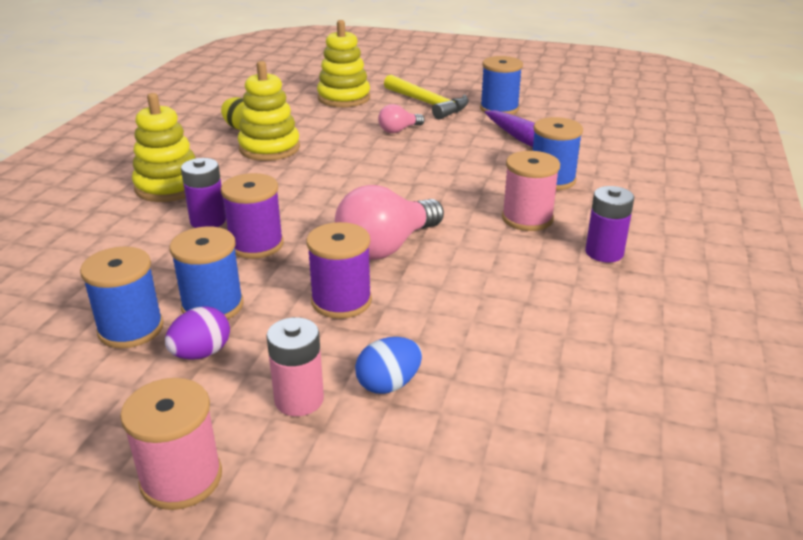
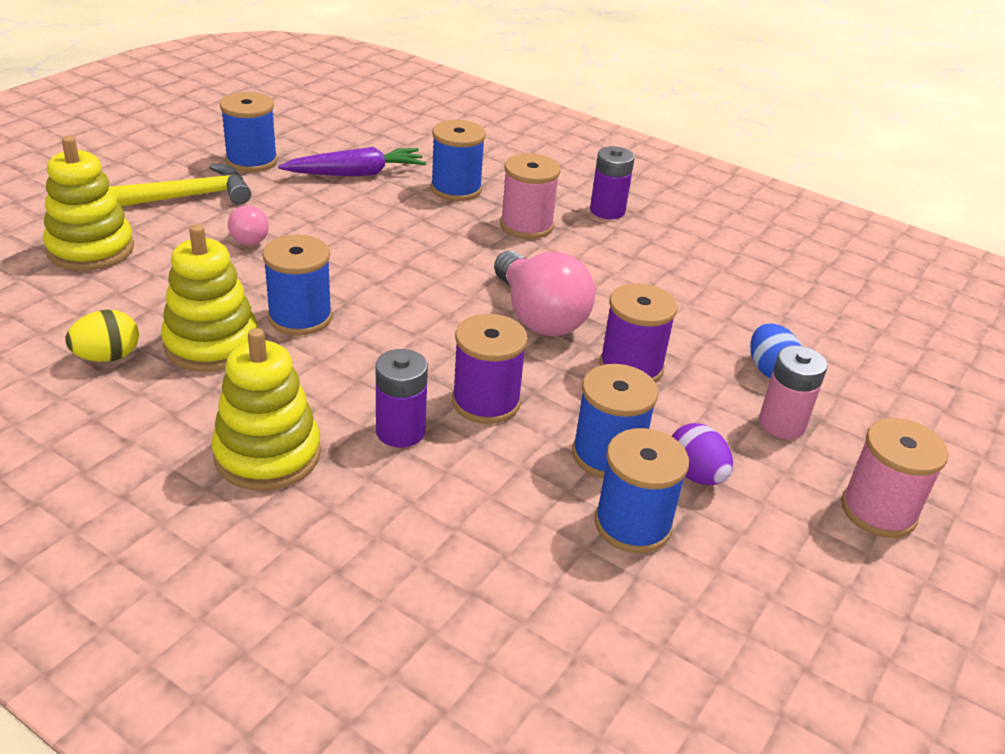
camera: 75 degrees left, 5 degrees up
none -> blue spool [262,235,332,335]

